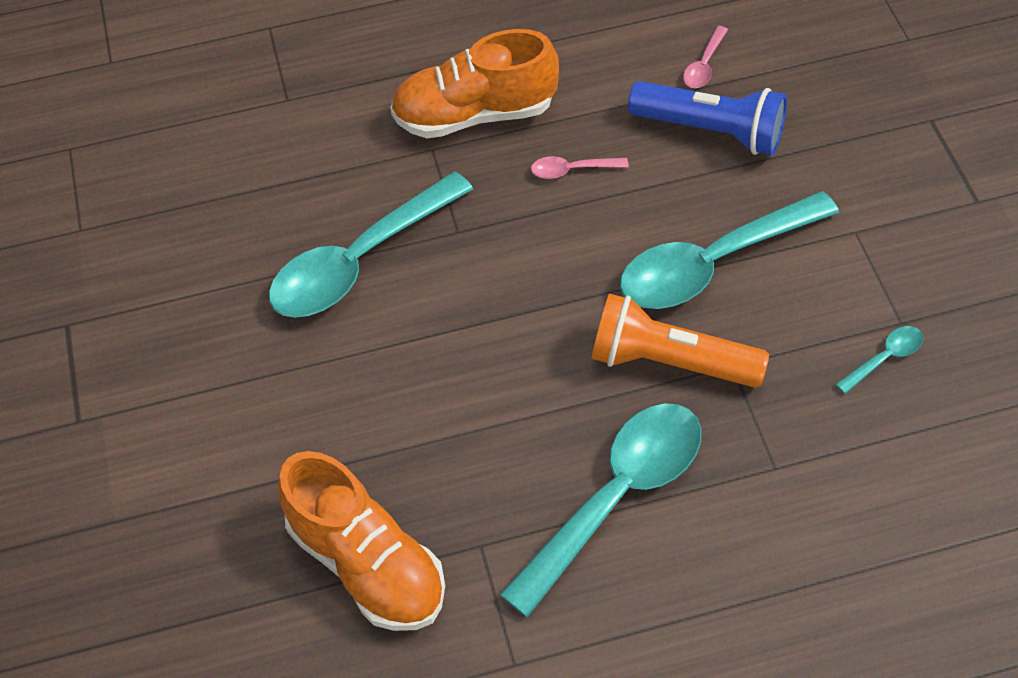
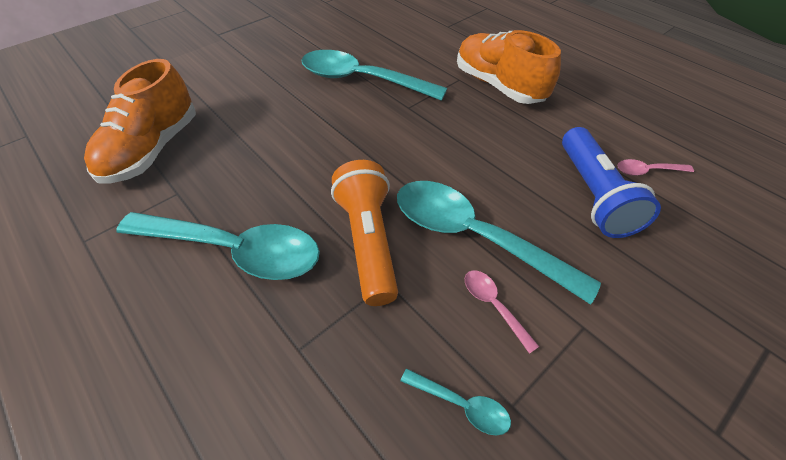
camera: 60 degrees right, 5 degrees down
pink spoon [531,156,629,179] -> pink spoon moved to [465,270,539,354]

